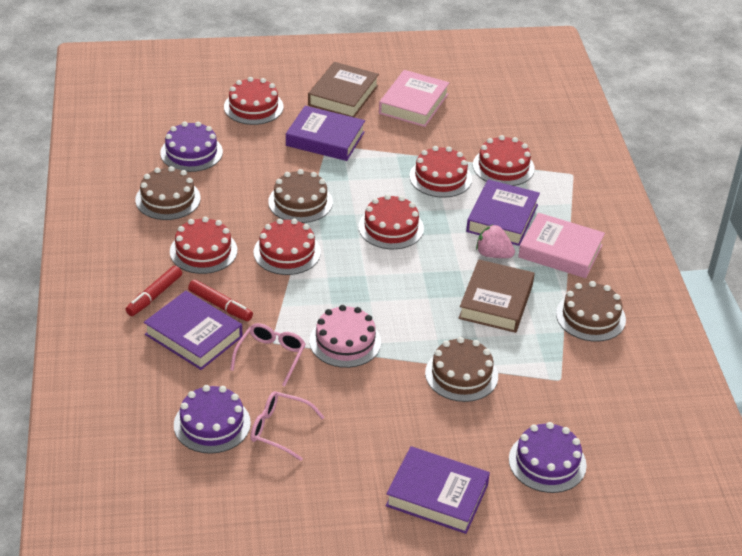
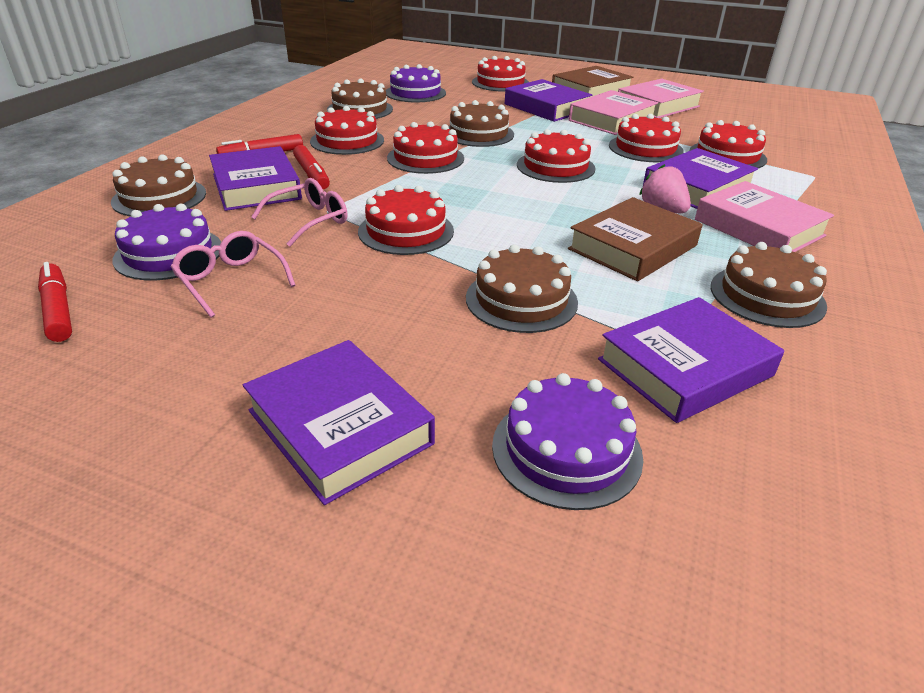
camera: 30 degrees right, 5 degrees down
pink cake [310,305,381,368] -> red cake [358,185,454,255]
none -> red marker [38,262,72,342]
none -> brown cake [111,154,206,216]
none -> pink book [569,90,658,135]
none -> purple book [598,297,784,423]

